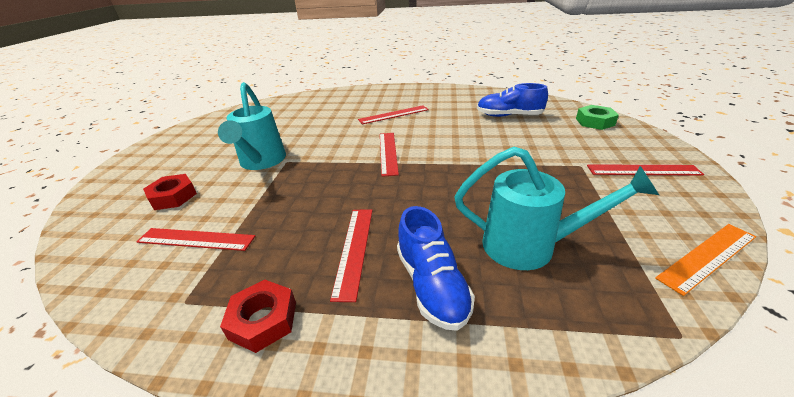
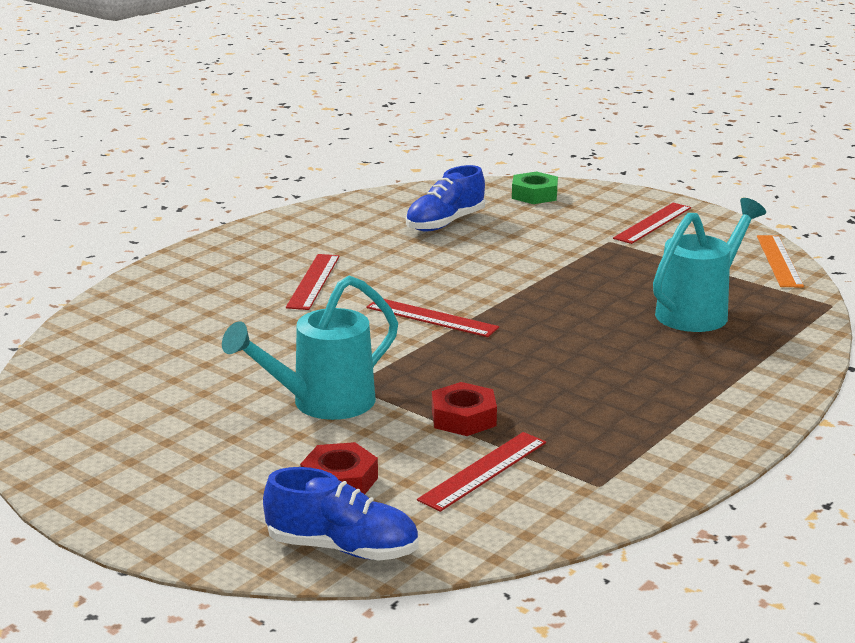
camera: 60 degrees left, 10 degrees down
turquoise watering can [218,82,286,170] -> turquoise watering can turned 120 degrees clockwise [222,275,398,420]
red nut [220,280,296,353] -> red nut moved to [432,382,497,436]
red ruler [330,210,373,302] -> none
blue shoe [397,206,475,331] -> blue shoe moved to [263,467,419,561]

